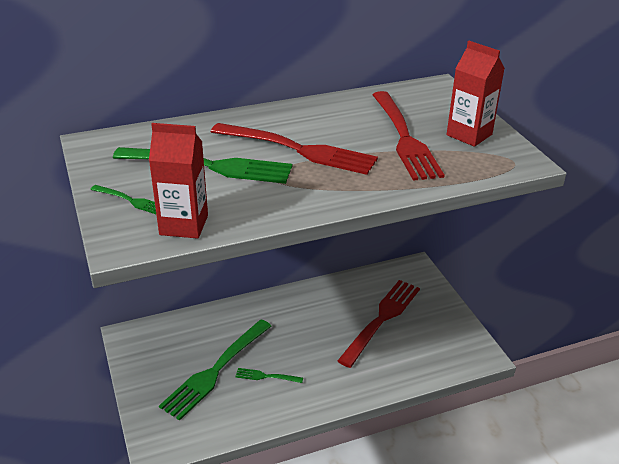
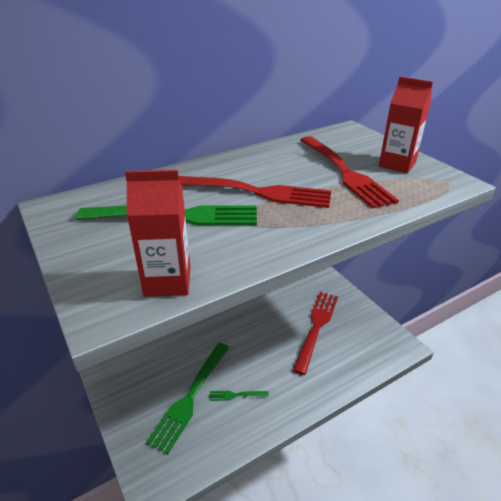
camera: 10 degrees left, 0 degrees up
green fork [90,185,156,214] -> none

